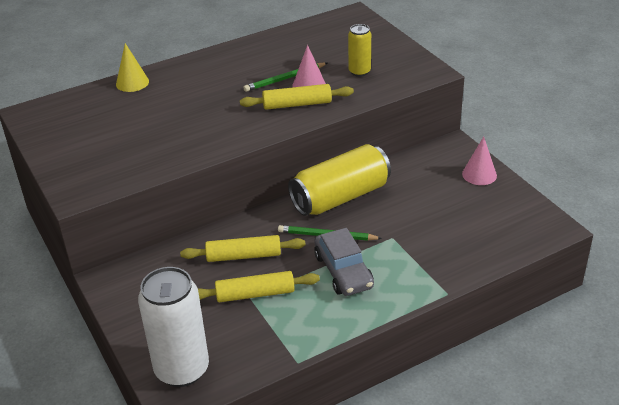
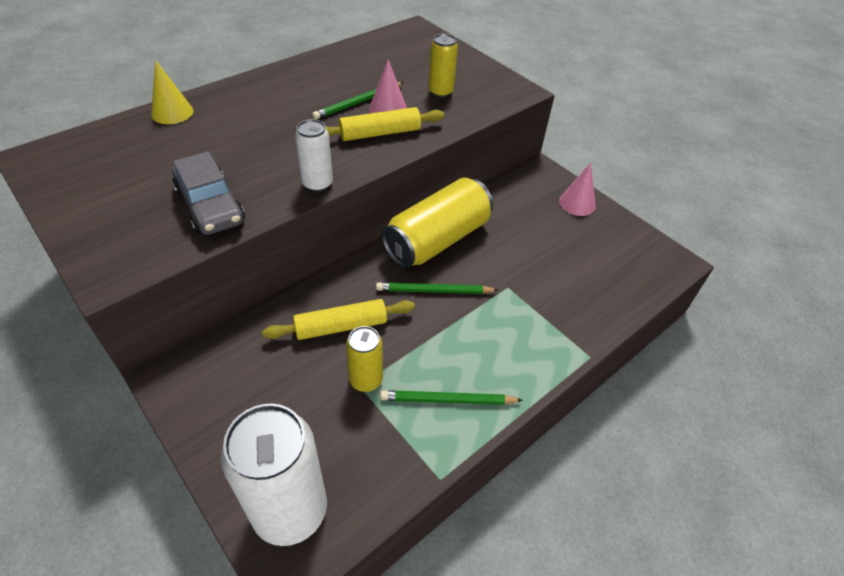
camera: 15 degrees left, 10 degrees up
yellow rolling pin [198,271,320,302] -> yellow can [346,326,383,392]
grey car [314,228,374,296] -> grey car moved to [172,151,245,235]
none -> white can [295,119,333,192]
none -> green pencil [380,390,523,405]

